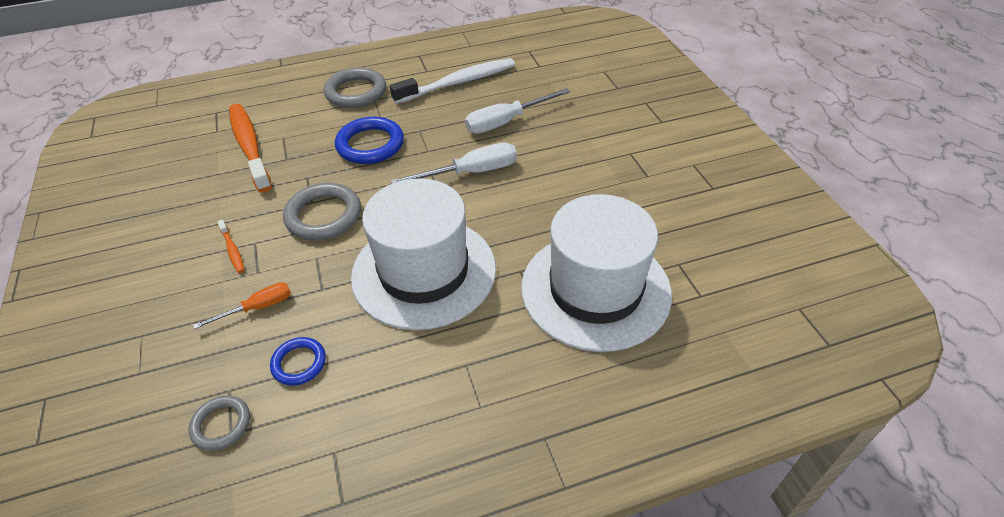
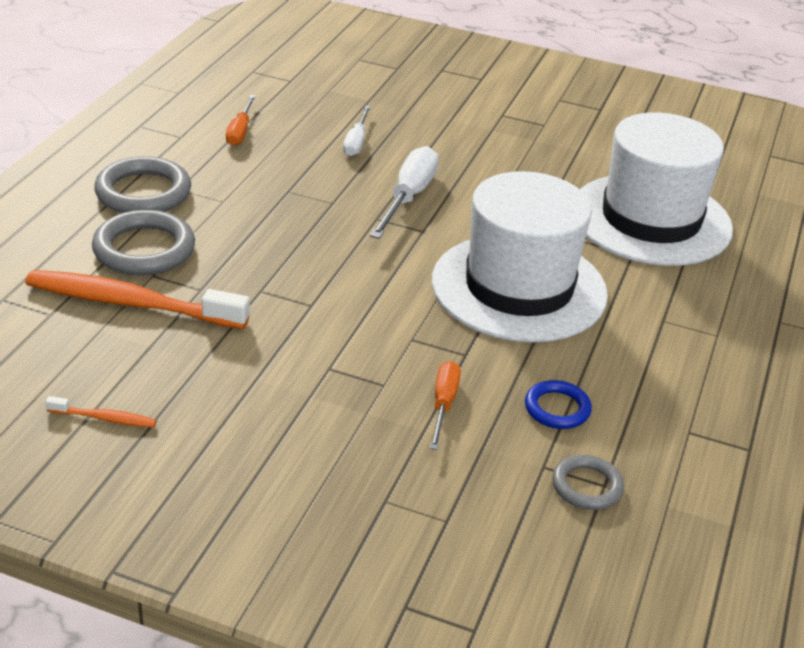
camera: 55 degrees left, 10 degrees down
orange toothbrush [217,219,245,273] -> orange toothbrush moved to [45,396,157,428]
grey ring [283,183,361,240] -> grey ring moved to [92,210,195,275]
blue ring [335,117,404,164] -> none
white toothbrush [390,58,515,104] -> orange screwdriver [226,95,256,146]
white screwdriver [465,88,570,134] -> white screwdriver [343,106,371,156], size x0.61

